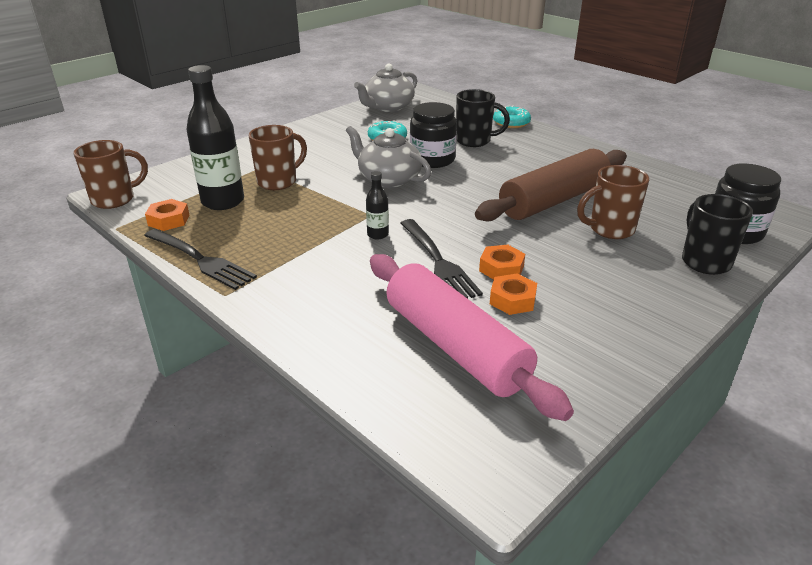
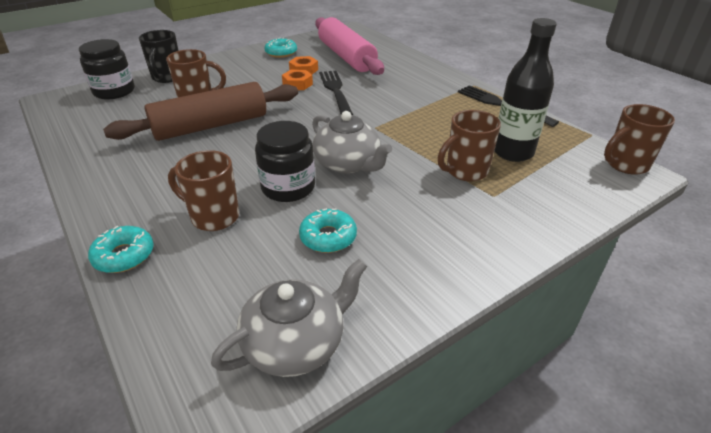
camera: 170 degrees left, 5 degrees up
orange nut [145,199,189,231] -> none
black bottle [366,171,389,240] -> none
black mug [456,89,510,147] -> brown mug [168,150,239,231]
none -> turquoise donut [265,38,297,58]

